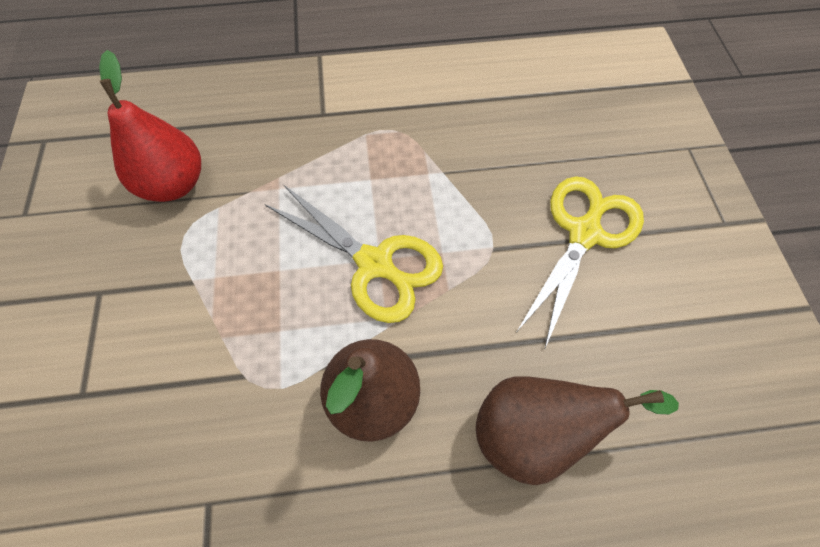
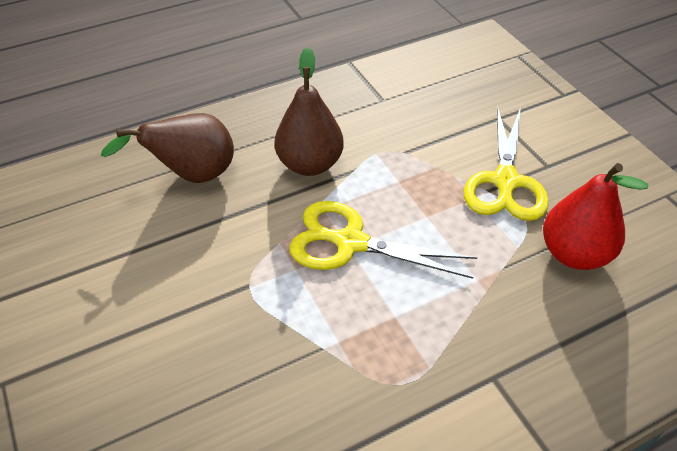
camera: 160 degrees right, 15 degrees down
yellow scissors [517,176,644,350] -> yellow scissors moved to [464,106,549,221]

